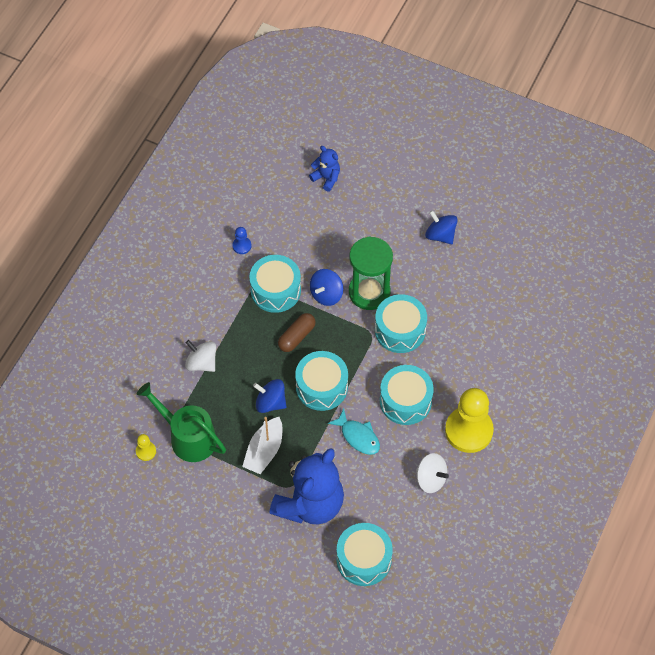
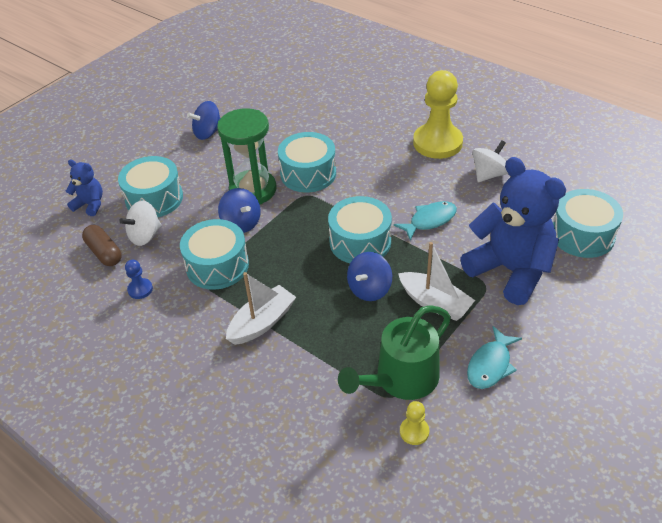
camera: 75 degrees left, 15 degrees down
white spinning top [185,340,216,372] -> white spinning top moved to [119,200,162,246]
brown capsule [278,313,316,352] -> brown capsule moved to [82,225,122,266]
blue teddy bear [309,146,340,192] -> blue teddy bear turned 60 degrees clockwise [66,159,103,216]
turquoise drum [380,365,434,425] -> turquoise drum moved to [118,156,183,217]
none -> white boat [226,272,296,345]
none -> turquoise fish [467,326,522,389]

